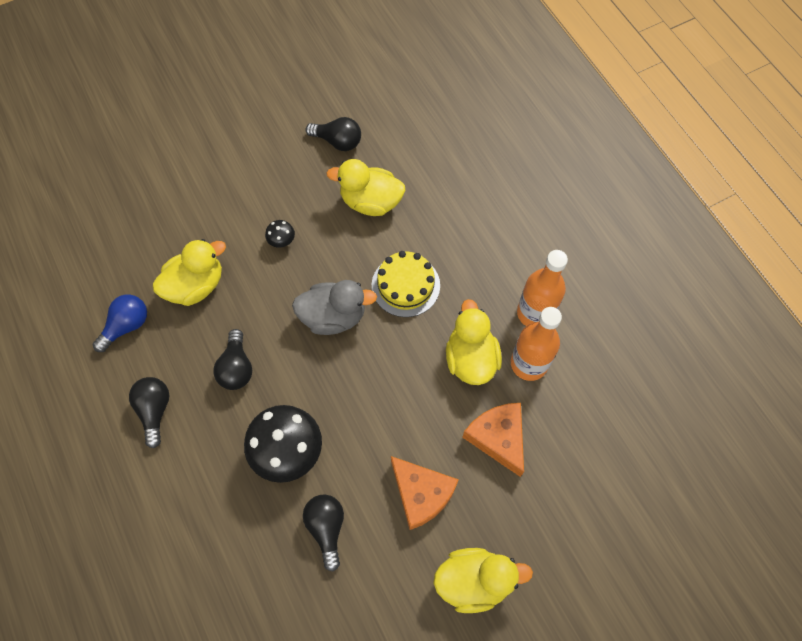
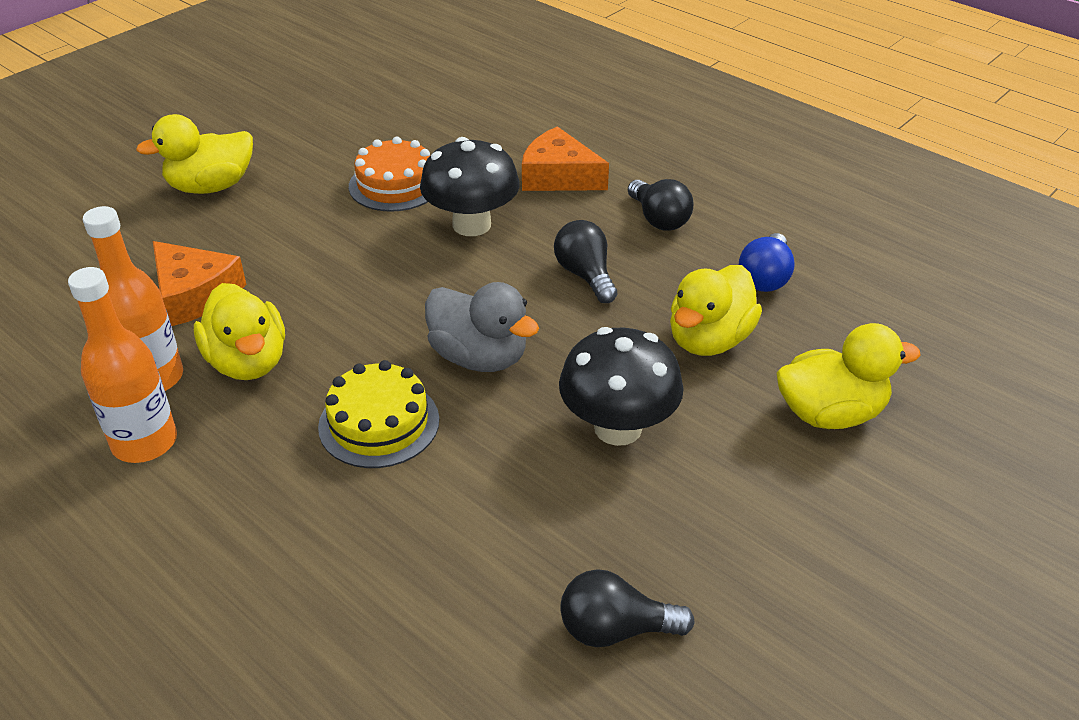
camera: 160 degrees right, 25 degrees down
black mushroom [265,220,295,248] -> black mushroom [559,327,684,446], size x2.29
grey duck [292,280,377,335] -> grey duck turned 120 degrees counterclockwise [425,282,539,372]
black light bulb [303,494,344,571] -> orange cake [349,137,430,212]
yellow duck [326,159,406,216] -> yellow duck moved to [776,323,921,429]
orange cheese [391,456,459,530] -> orange cheese moved to [522,126,609,191]

